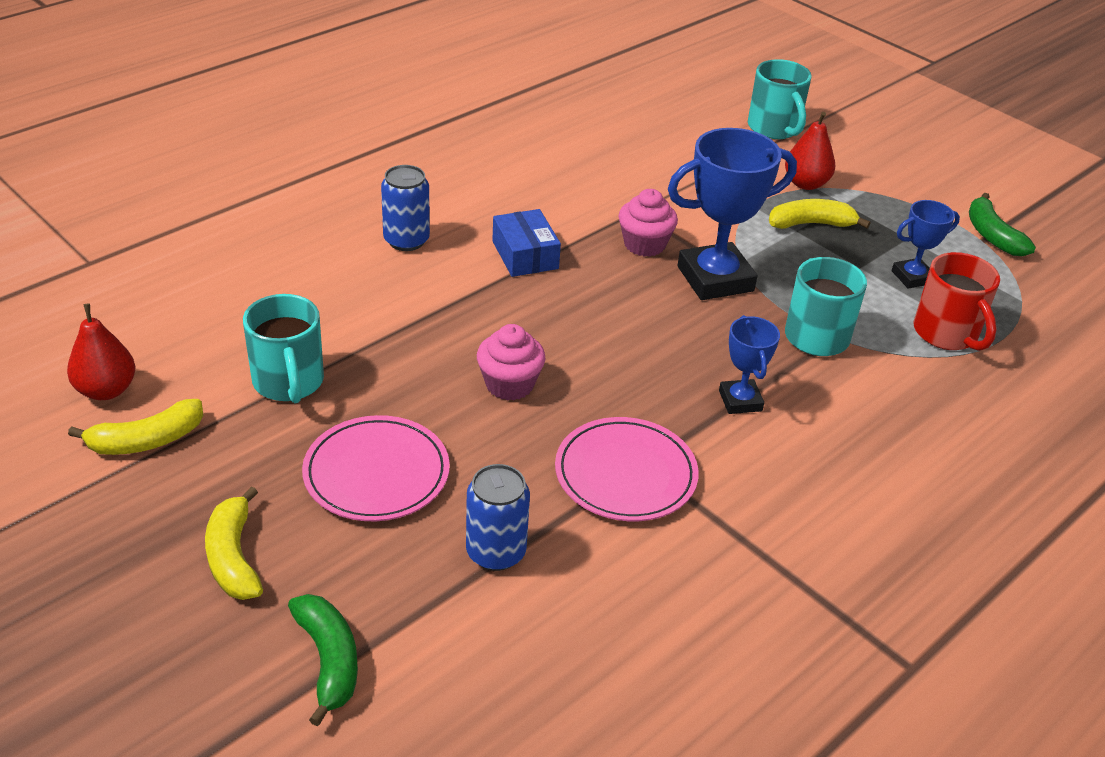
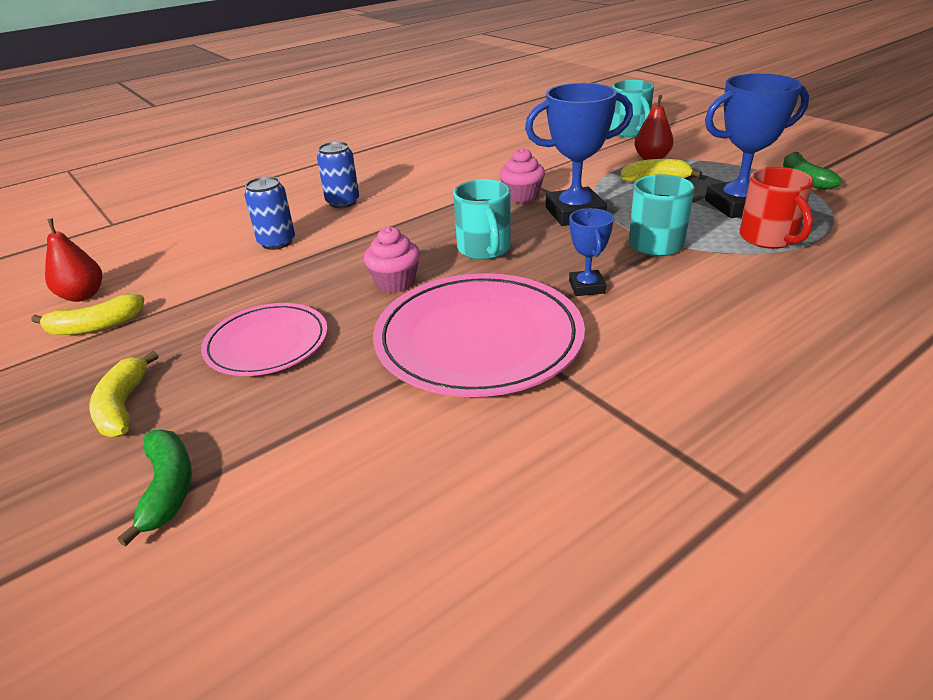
camera: 10 degrees right, 5 degrees down
turquoise mug [243,294,324,403] -> turquoise mug moved to [453,179,510,260]
blue can [466,464,530,571] -> blue can moved to [244,176,295,250]
blue box [492,209,561,277] -> none
pink plate [555,417,699,521] -> pink plate [373,273,585,397], size x1.66
blue trophy [892,200,960,289] -> blue trophy [705,74,809,218], size x1.87

